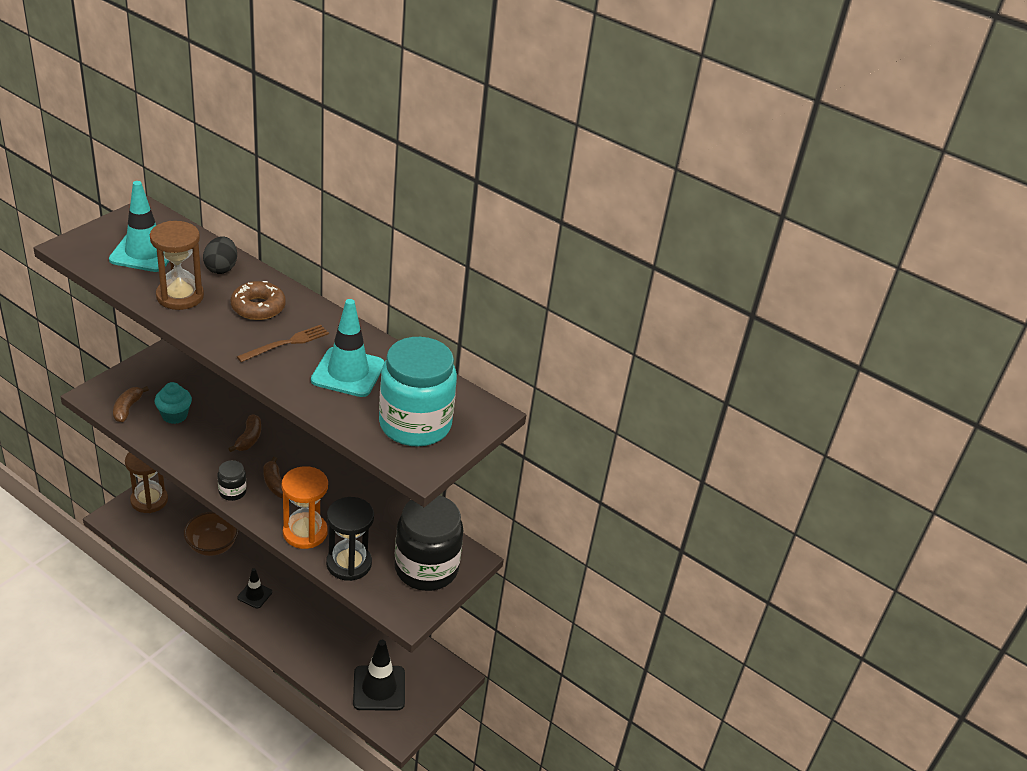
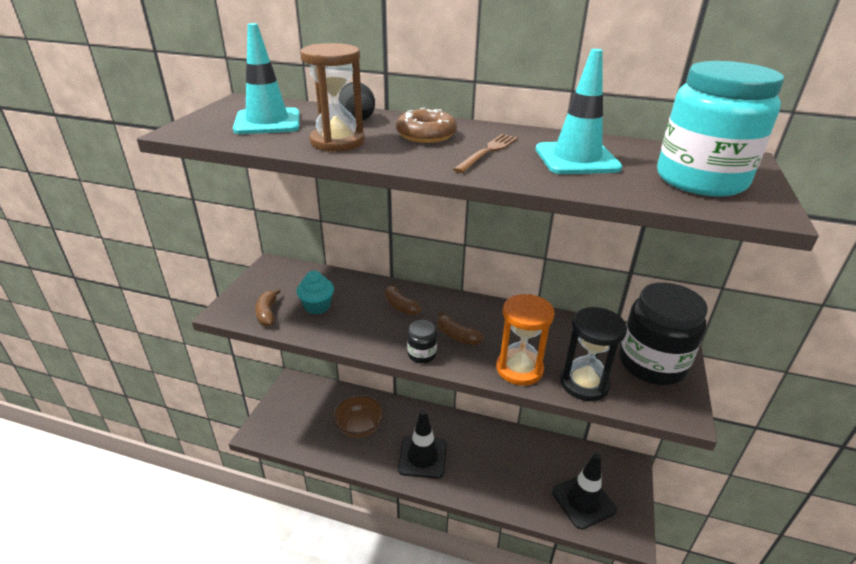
camera: 15 degrees left, 5 degrees down
brown hourglass [125,452,168,513] -> none
brown banana [228,414,261,452] -> brown banana turned 150 degrees clockwise [385,283,422,315]
black traffic cone [237,568,272,609] -> black traffic cone [398,410,447,478], size x1.80

